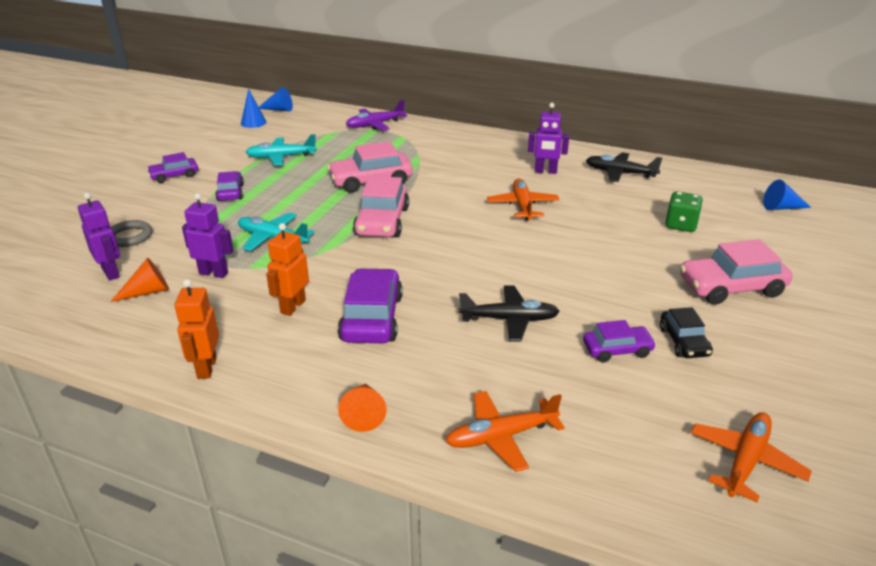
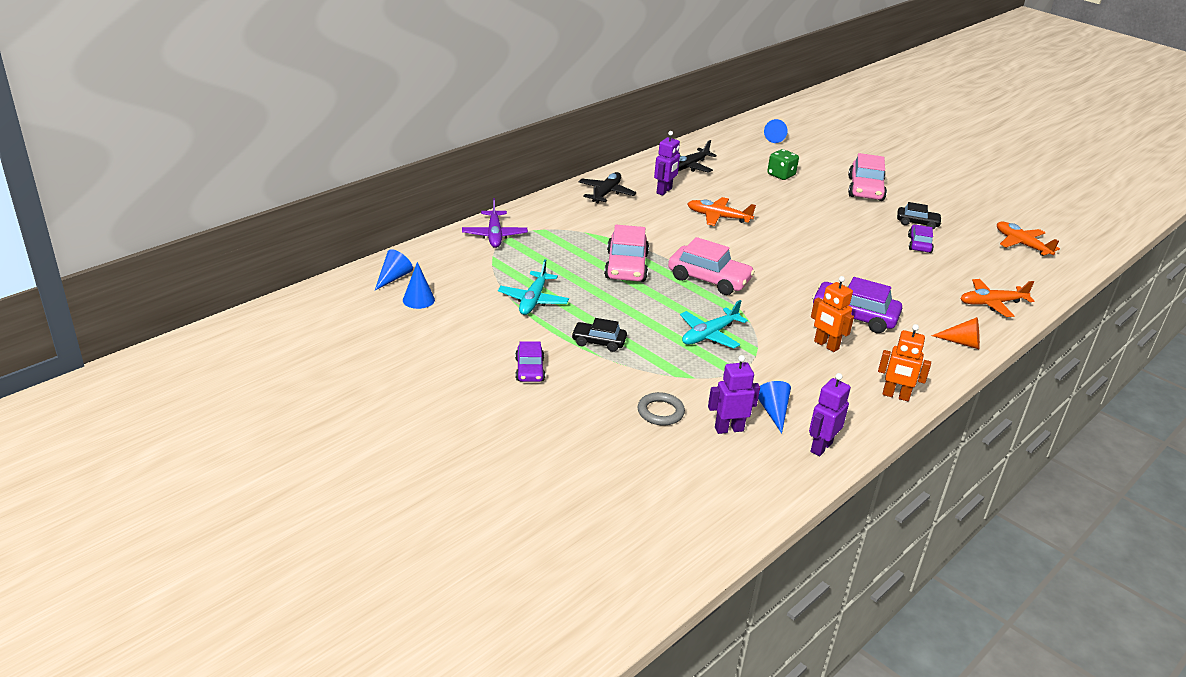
camera: 70 degrees left, 0 degrees up
orange cone [110,258,169,302] -> blue cone [758,381,791,434]
purple robot [182,193,234,278] -> purple robot moved to [809,373,851,456]
purple car [215,171,244,201] -> black car [571,318,627,352]
orange plane [445,391,565,472] -> orange plane turned 75 degrees clockwise [960,279,1034,317]
black plane [459,285,560,342] -> black plane moved to [578,172,636,203]

